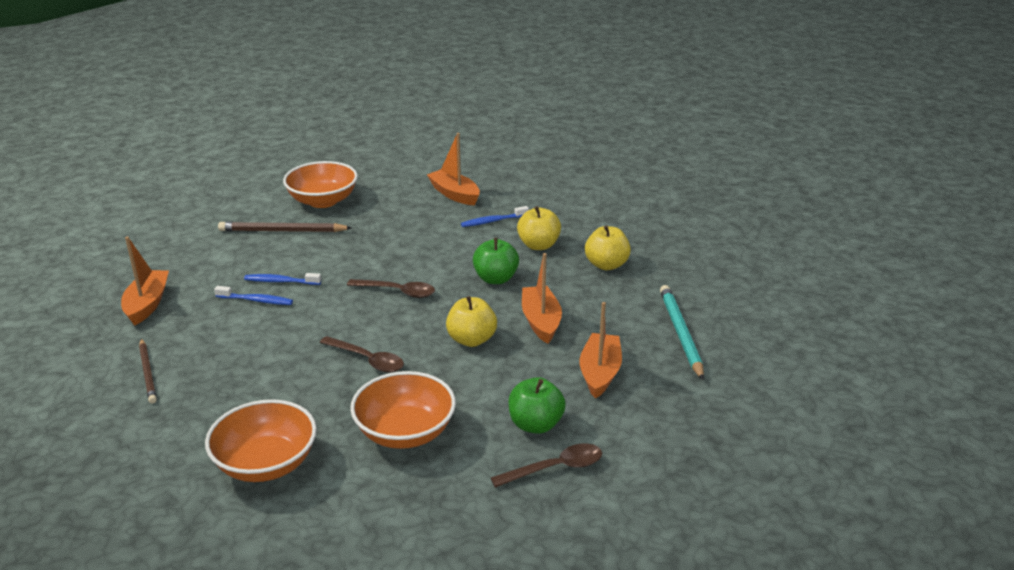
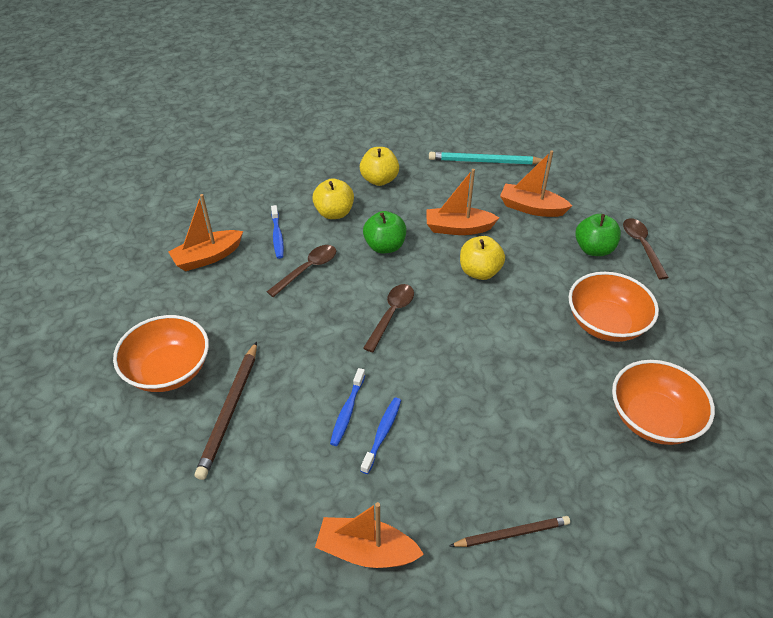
camera: 80 degrees left, 15 degrees up
brown spoon [320,336,404,372] -> brown spoon moved to [267,245,336,297]

